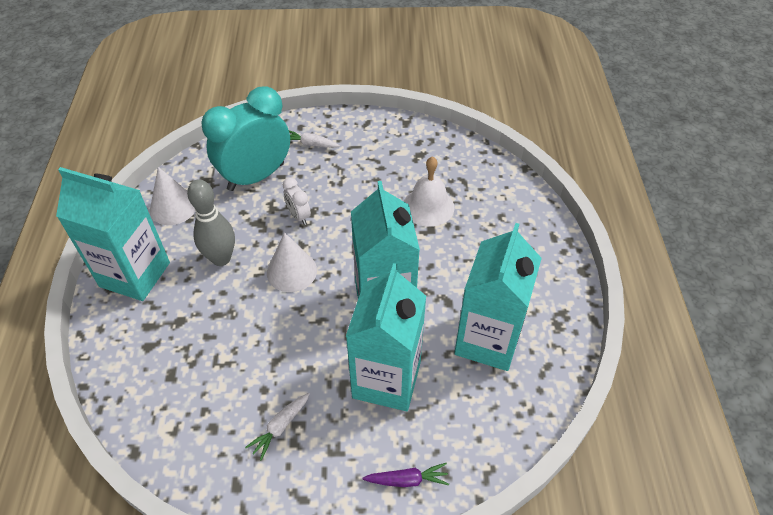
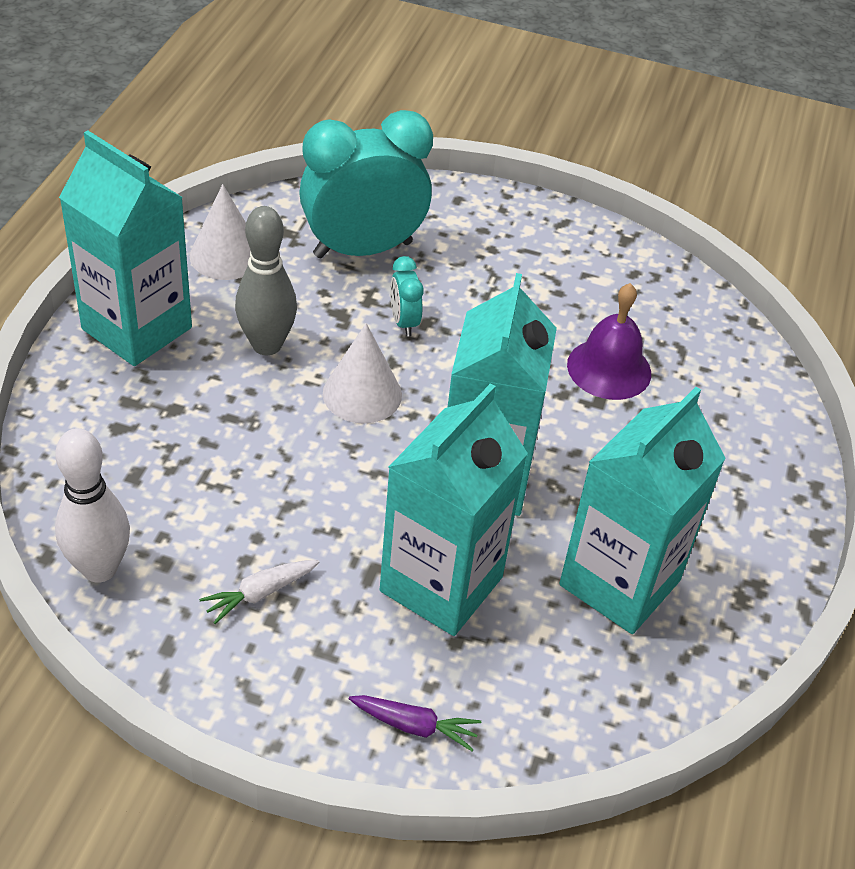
camera: 15 degrees right, 5 degrees down
white clock [283,178,311,225] -> turquoise clock [390,256,424,337]
white carrot [289,131,340,148] -> none
white bell [404,157,455,227] -> purple bell [567,283,651,400]
none -> white bowling pin [55,428,130,583]

